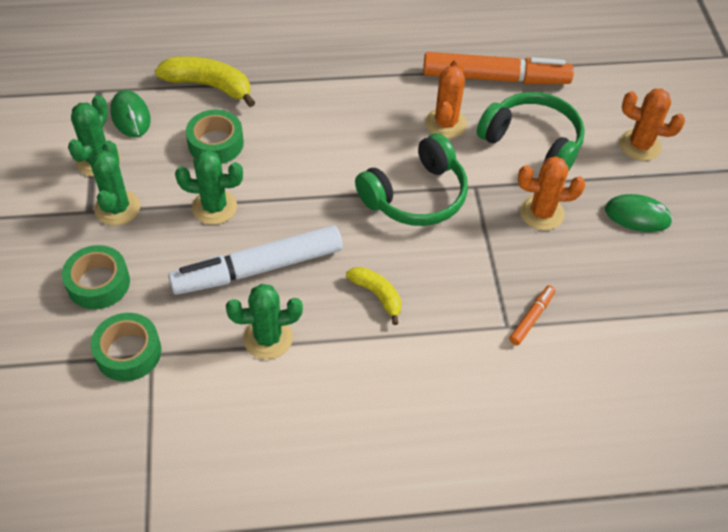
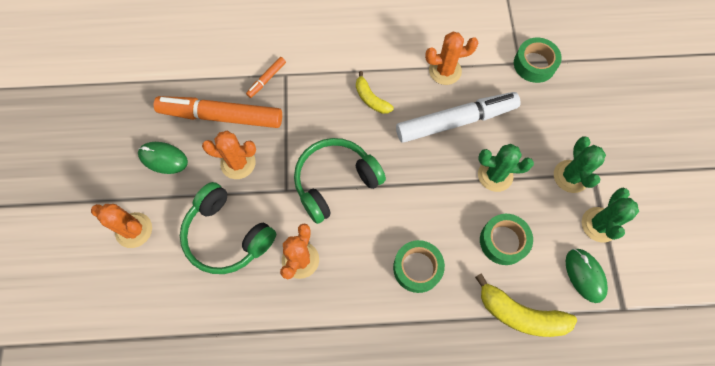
camera: 175 degrees left, 15 degrees up
green tape [62,245,130,309] -> green tape moved to [393,240,445,293]
green cactus [226,284,303,359] -> orange cactus [425,32,478,85]
orange marker [423,52,574,84] -> orange marker moved to [154,96,282,128]

